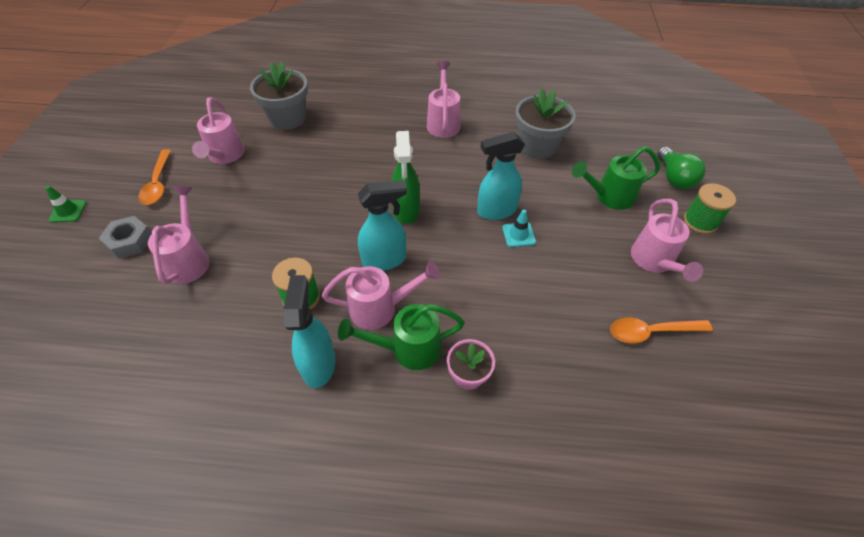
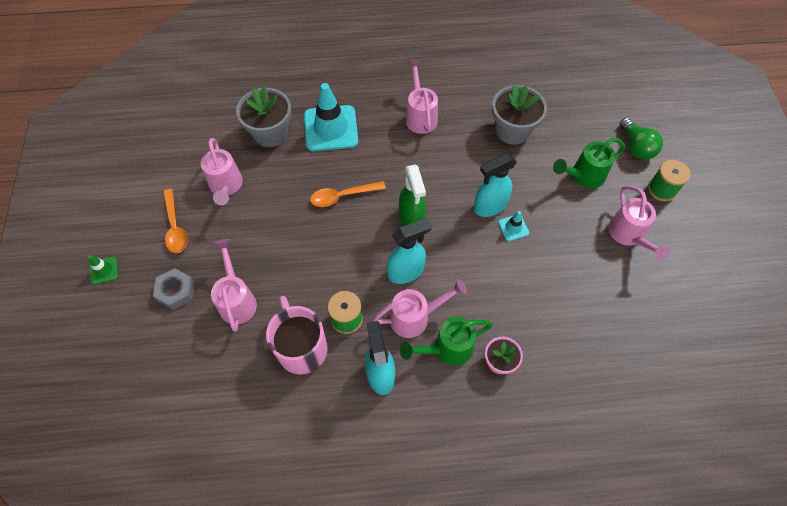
camera: 10 degrees left, 10 degrees up
orange spoon [610,318,713,343] -> orange spoon moved to [310,181,386,207]
none -> pink mug [266,296,327,375]
none -> turquoise traffic cone [304,83,358,151]

